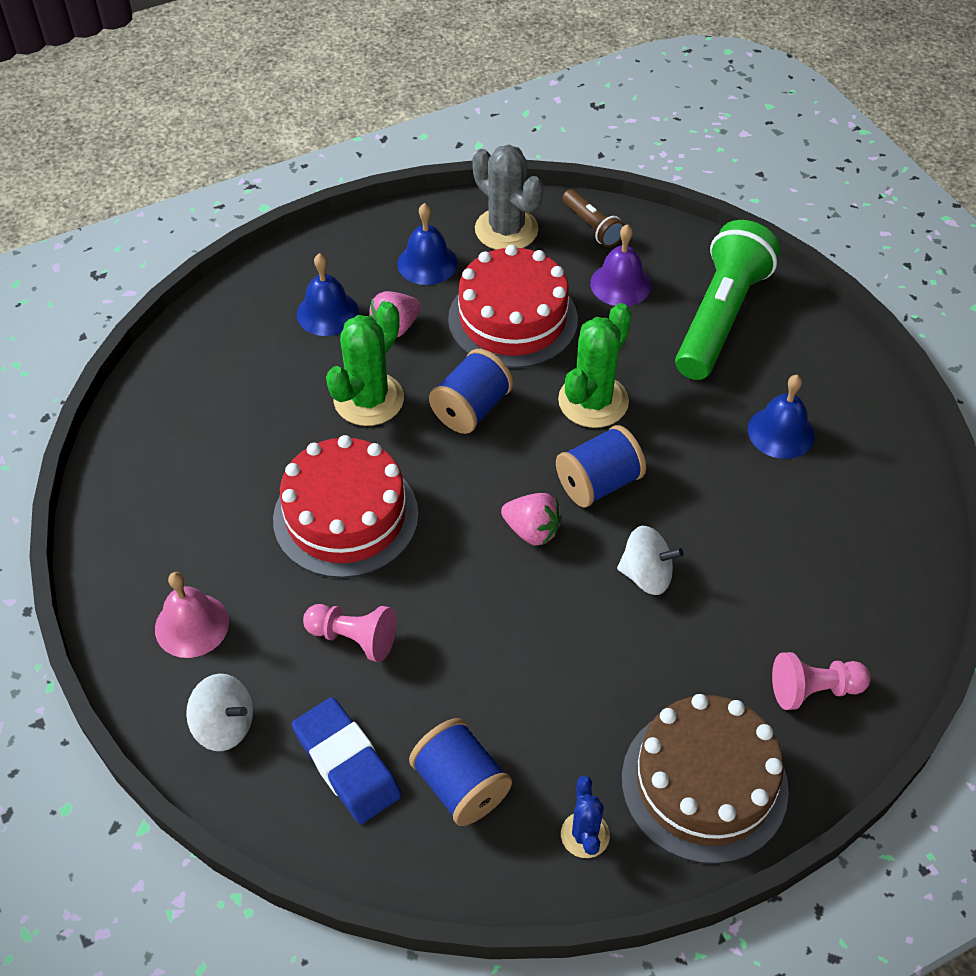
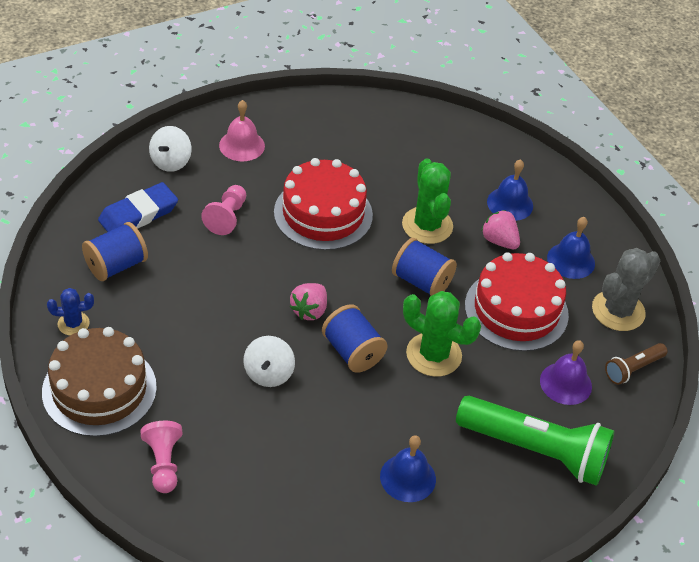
camera: 85 degrees right, 5 degrees down
green cactus [326,302,404,426] -> green cactus turned 45 degrees clockwise [402,158,453,244]

